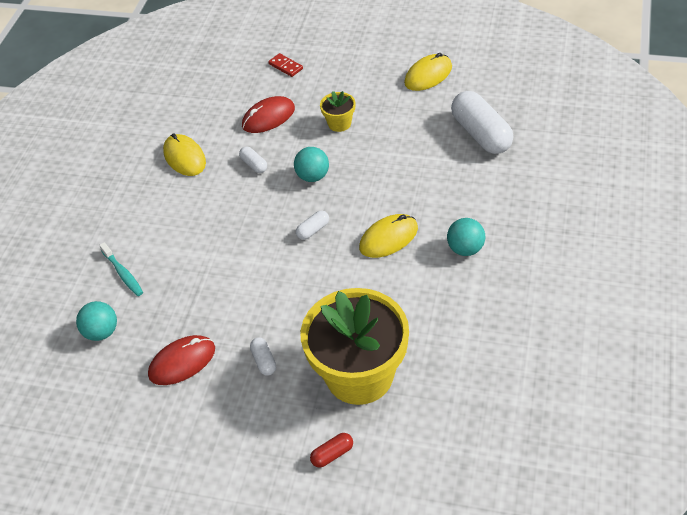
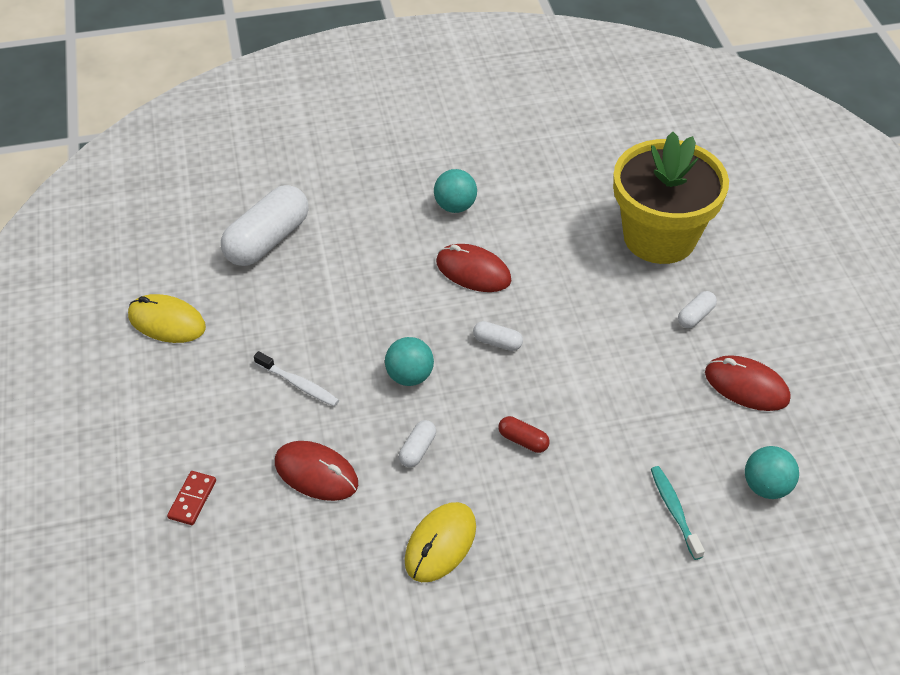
camera: 120 degrees left, 0 degrees up
turquoise toothbrush [99,242,143,296] -> turquoise toothbrush turned 45 degrees counterclockwise [651,466,705,560]
red capsule [310,433,353,468] -> red capsule moved to [498,416,549,453]
yellow flower pot [320,91,356,132] -> white toothbrush [254,351,339,407]
yellow mouse [359,214,418,258] -> red mouse [436,244,512,292]

